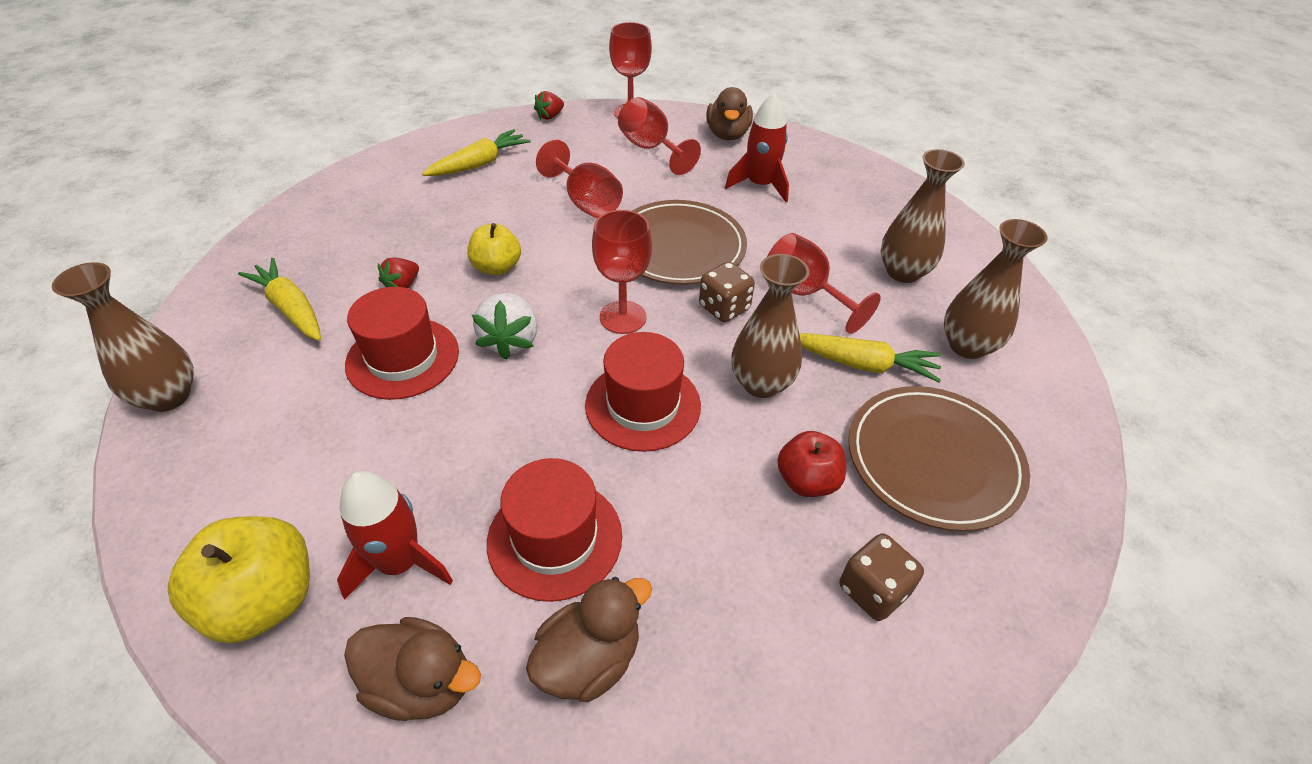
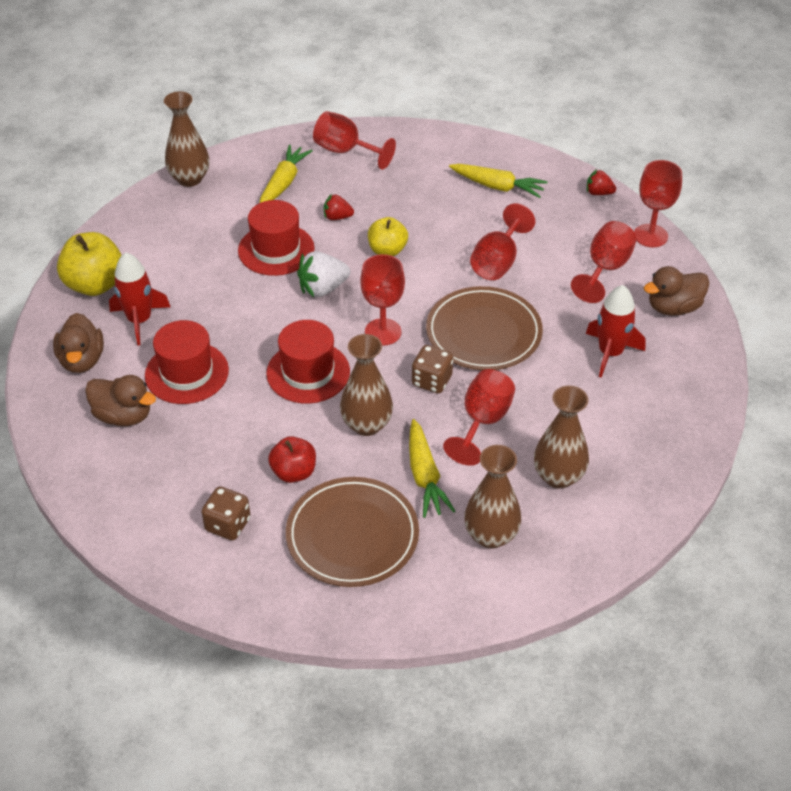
camera: 65 degrees right, 0 degrees up
none -> red goblet [313,111,396,170]

